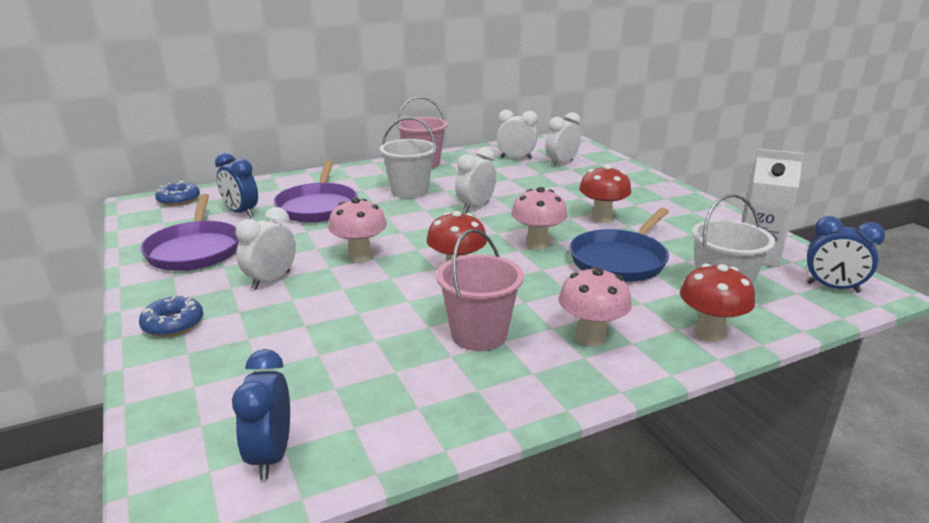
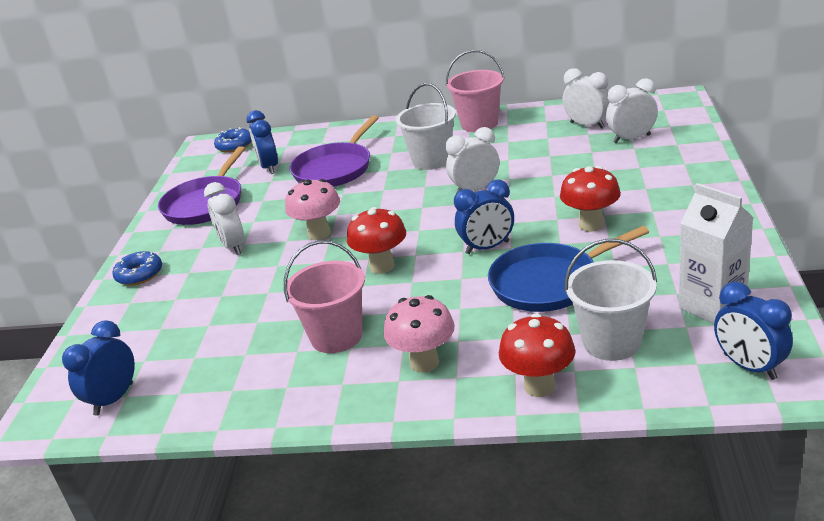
camera: 35 degrees right, 5 degrees up
white clock [236,207,296,290] -> white clock turned 90 degrees counterclockwise [204,182,244,255]
pink mushroom [511,187,567,250] -> blue clock [454,179,514,254]

